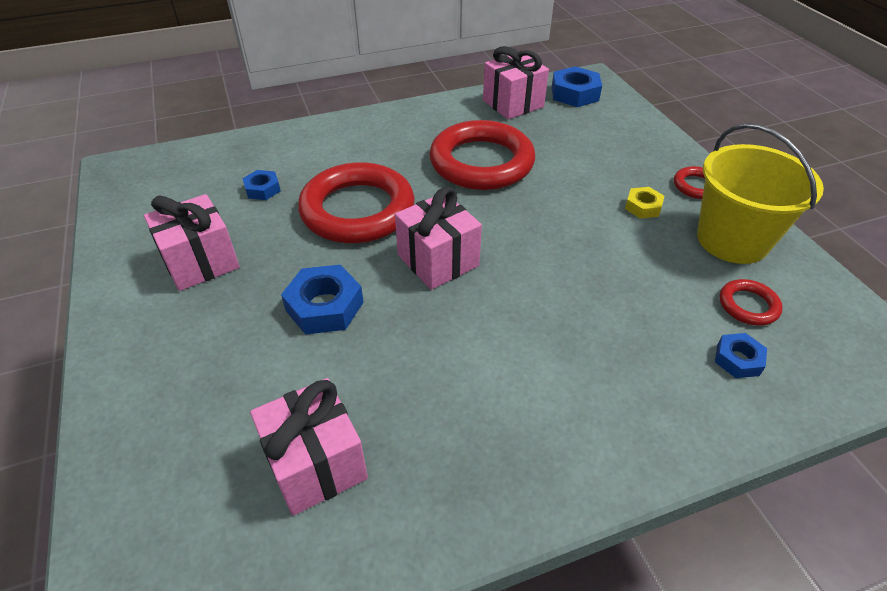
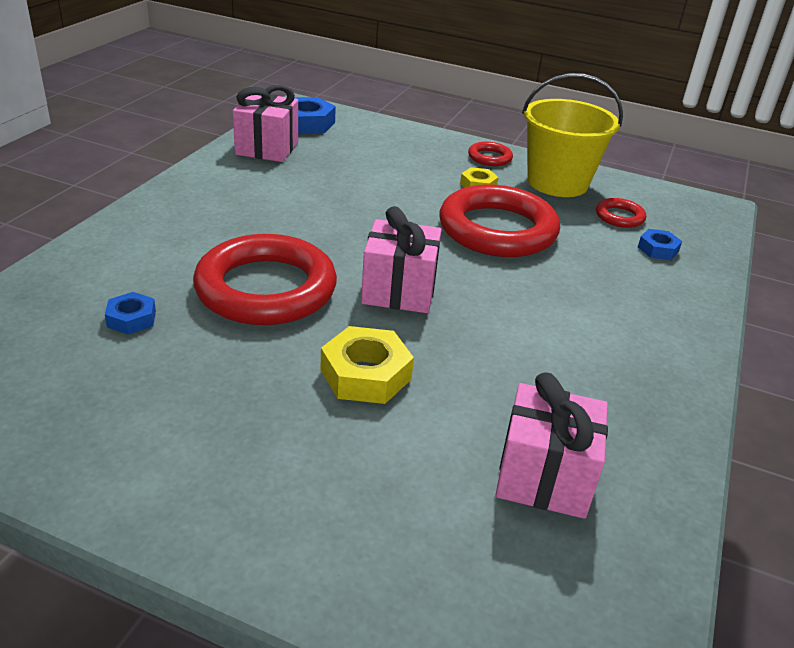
camera: 50 degrees left, 10 degrees down
pink gift [144,194,240,291] -> none
blue nut [281,265,364,335] -> yellow nut [320,326,414,404]
red ring [429,120,535,190] -> red ring moved to [439,184,560,257]

